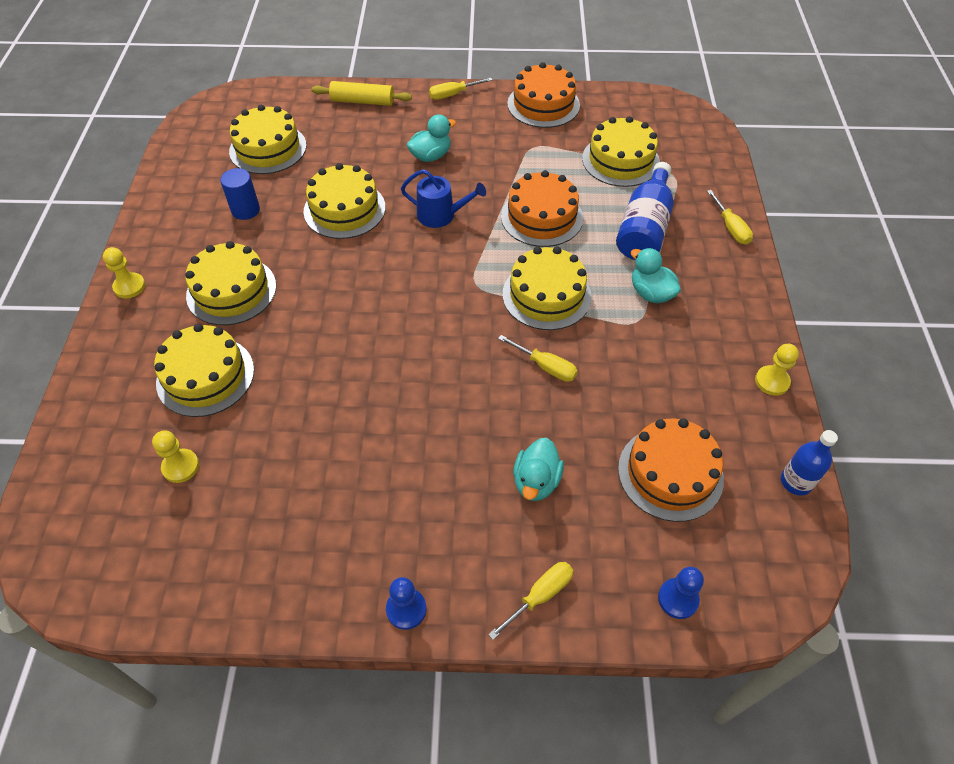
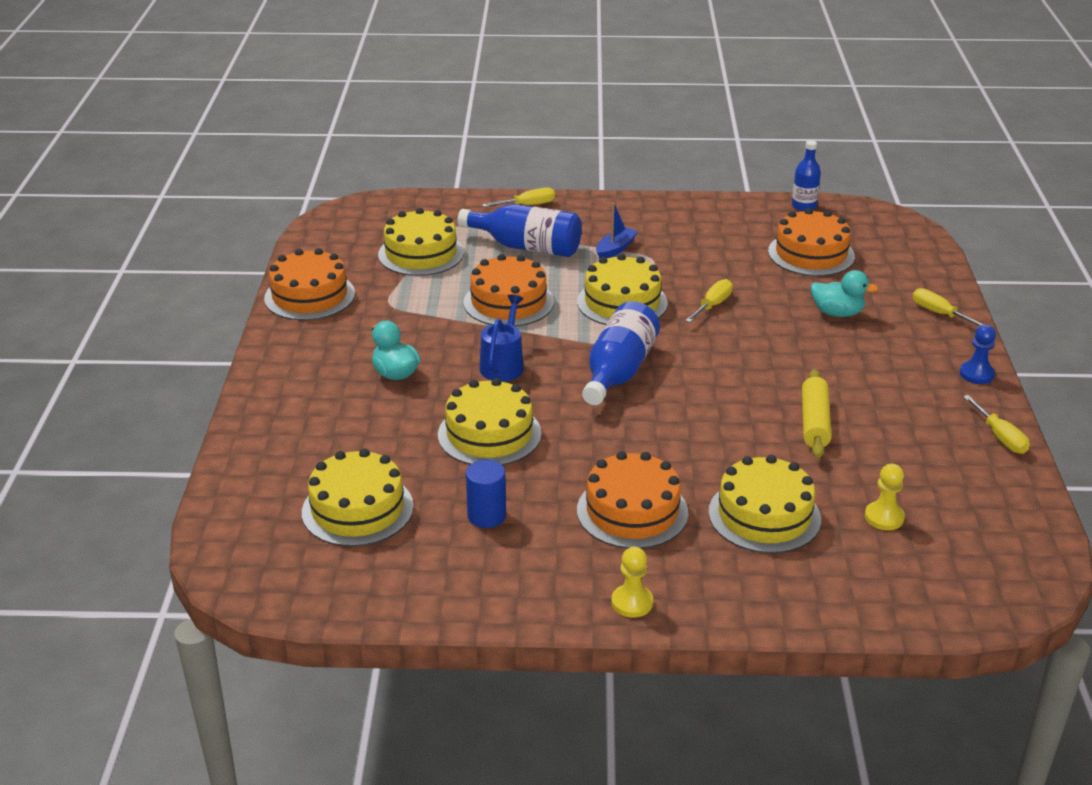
camera: 90 degrees left, 20 degrees down
yellow cake [185,241,276,325] -> orange cake [577,451,688,549]
yellow rolling pin [311,81,412,106] -> yellow rolling pin moved to [802,369,832,458]
yellow screwdriver [429,78,492,100] -> yellow screwdriver moved to [963,395,1030,454]
turquoise duck [631,248,681,303] -> blue boat [596,203,638,259]
blue pawn [658,567,704,619] -> none
yellow pawn [755,344,799,396] -> none
none -> blue bottle [582,301,660,405]

